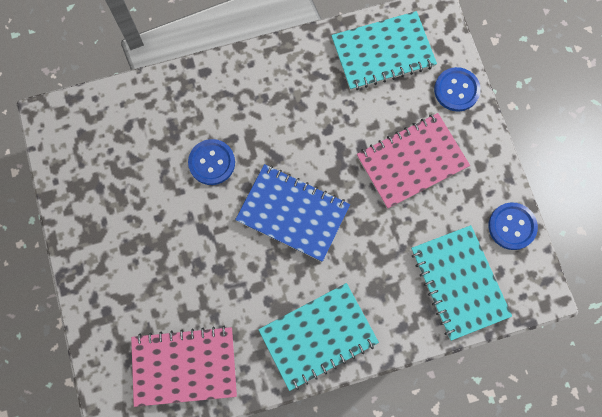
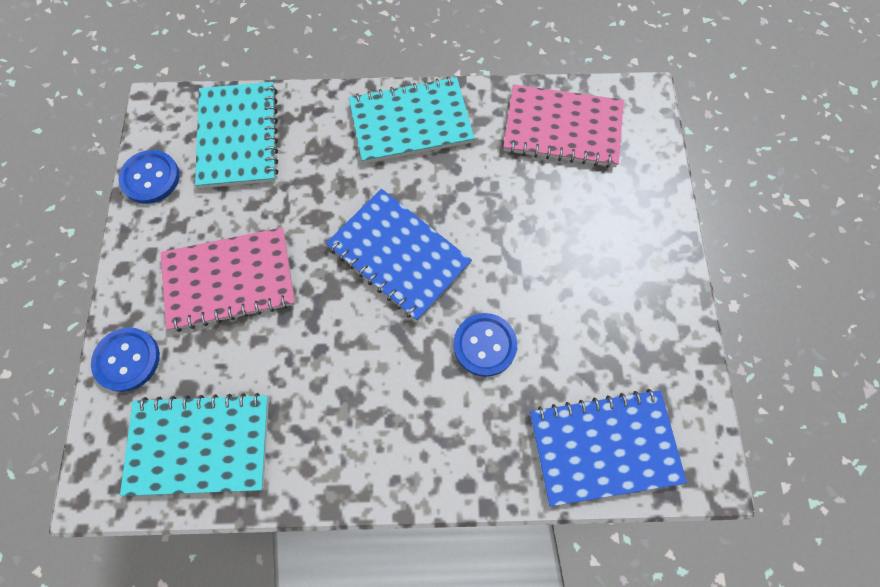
camera: 165 degrees left, 5 degrees down
none -> blue notebook [530,389,687,507]

